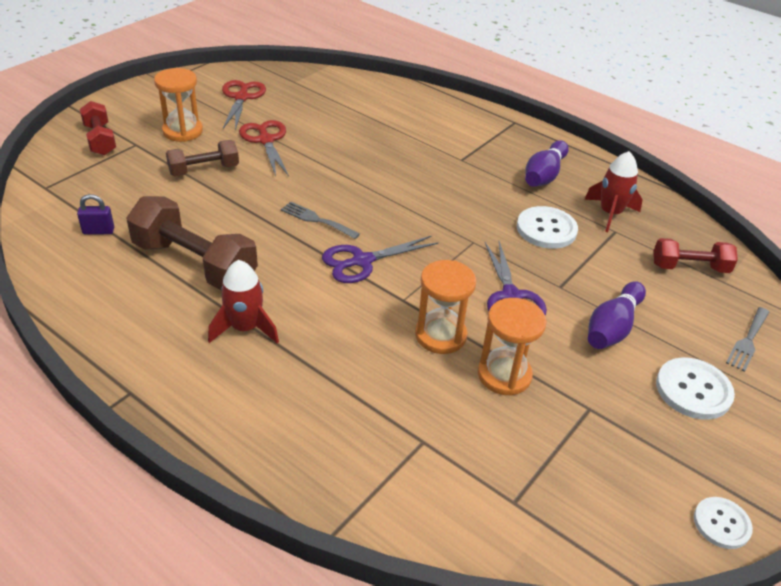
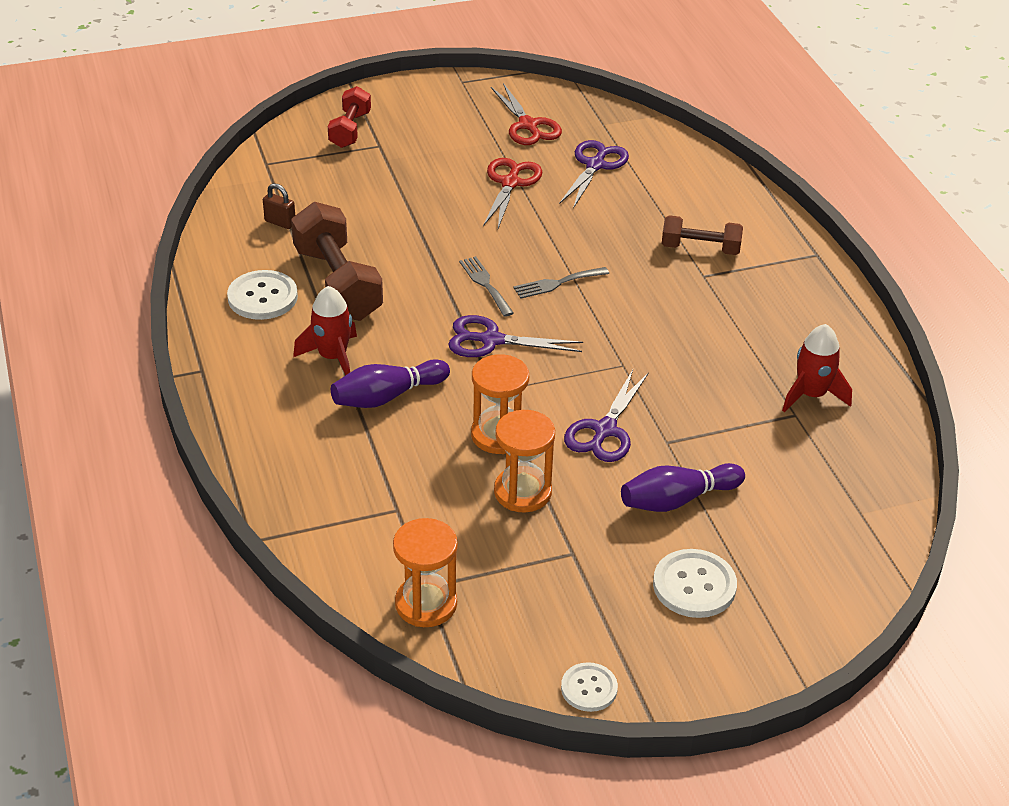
camera: 35 degrees right, 0 degrees up
purple padlock [77,194,114,235] -> brown padlock [263,183,295,229]
orange hourglass [154,68,203,142] -> orange hourglass moved to [393,518,458,627]
brown dumbbell [166,140,239,177] -> brown dumbbell moved to [662,215,743,255]
red scissors [222,80,266,131] -> red scissors turned 120 degrees clockwise [491,83,562,145]
white button [517,206,578,249] -> white button moved to [227,270,298,320]
purple bowling pin [525,140,569,187] -> purple bowling pin moved to [331,359,450,408]
red dumbbell [654,238,738,273] -> none
grey fork [726,307,769,372] -> grey fork moved to [513,267,609,299]
none -> purple scissors [560,140,629,208]

